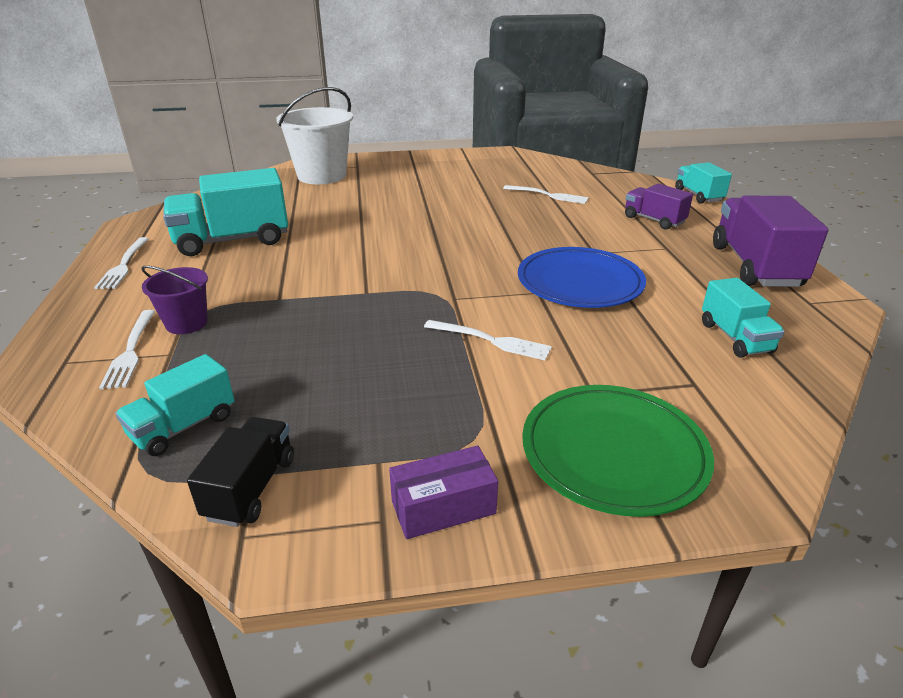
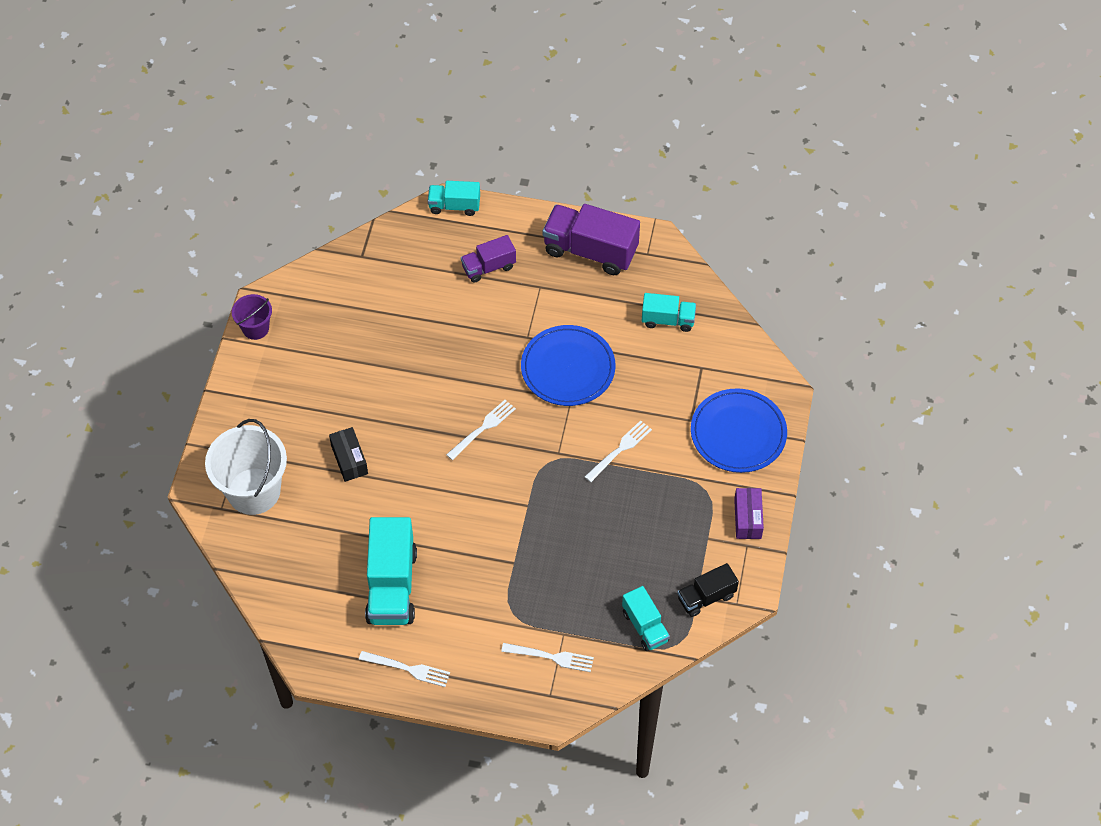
camera: 70 degrees left, 25 degrees up
purple bucket [141,266,208,334] -> purple bucket moved to [232,294,272,340]
black truck [187,417,294,527] -> black truck turned 60 degrees counterclockwise [677,563,739,617]
white fork [503,185,589,204] -> white fork moved to [446,400,516,460]
green plate [522,385,714,517] -> blue plate [691,388,787,473]
none -> black box [329,427,368,482]

